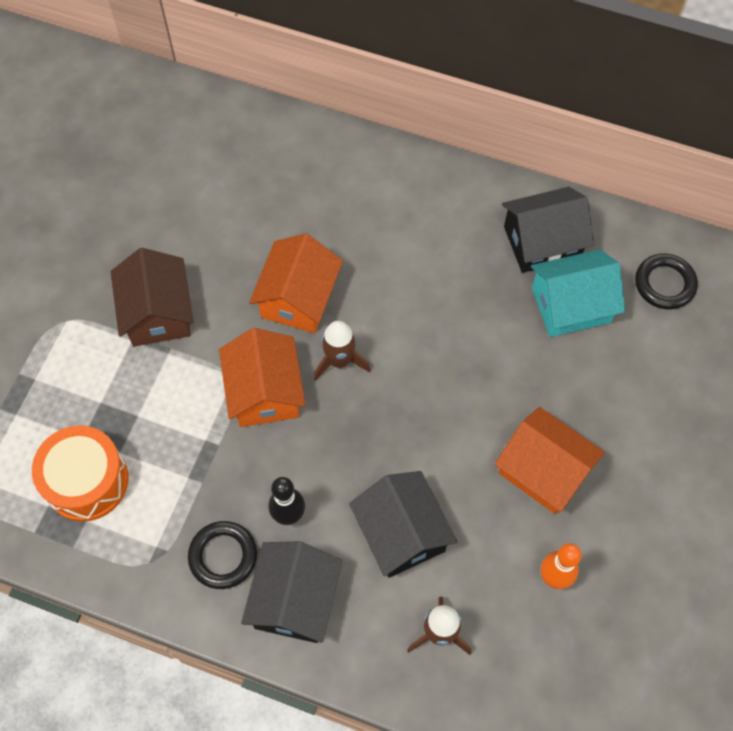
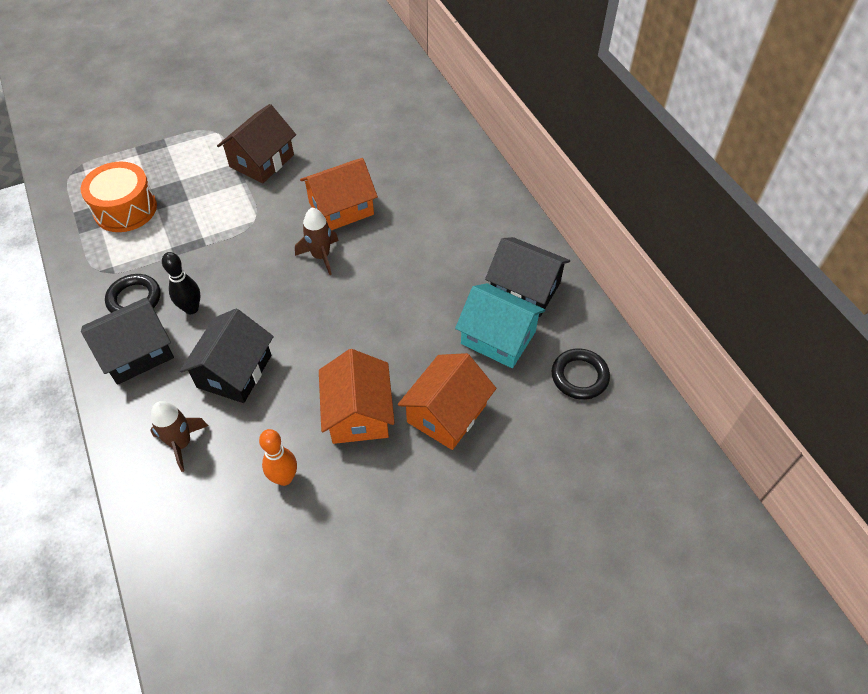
camera: 45 degrees right, 10 degrees down
orange house [219,328,306,427] -> orange house moved to [398,353,496,450]

